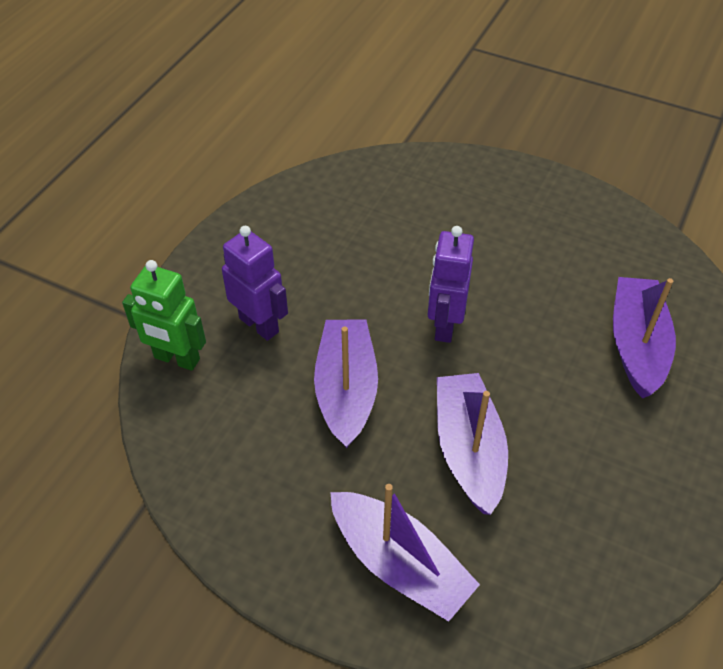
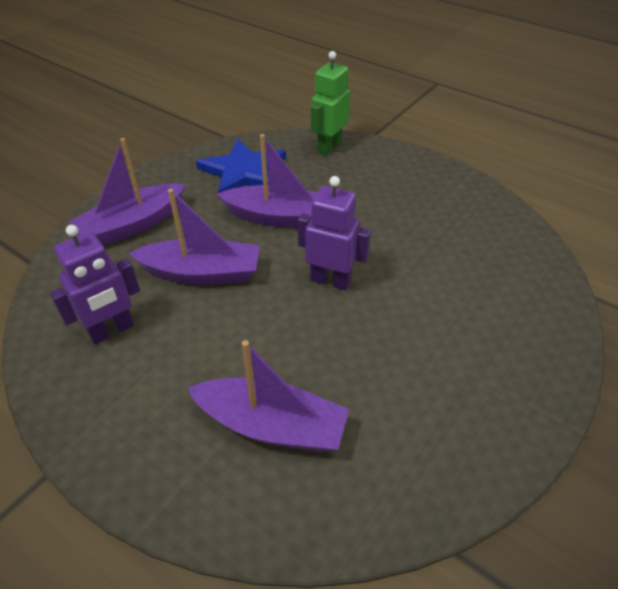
camera: 100 degrees right, 5 degrees down
purple robot [222,226,288,341] -> purple robot moved to [50,225,140,344]
none -> blue star [196,139,286,199]

